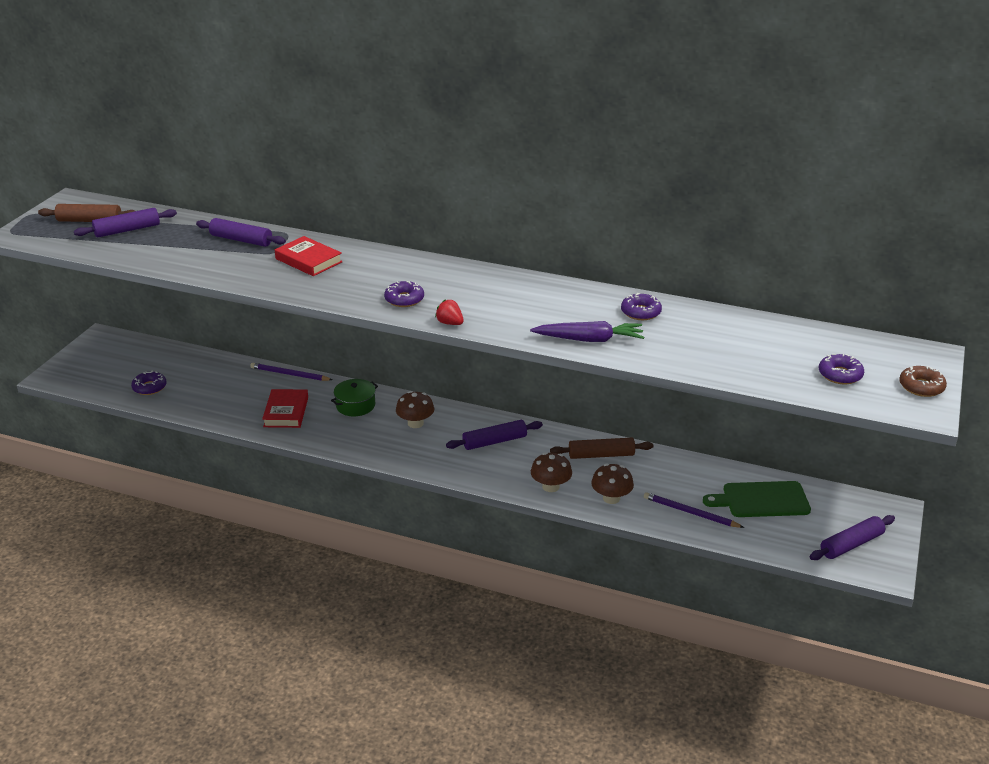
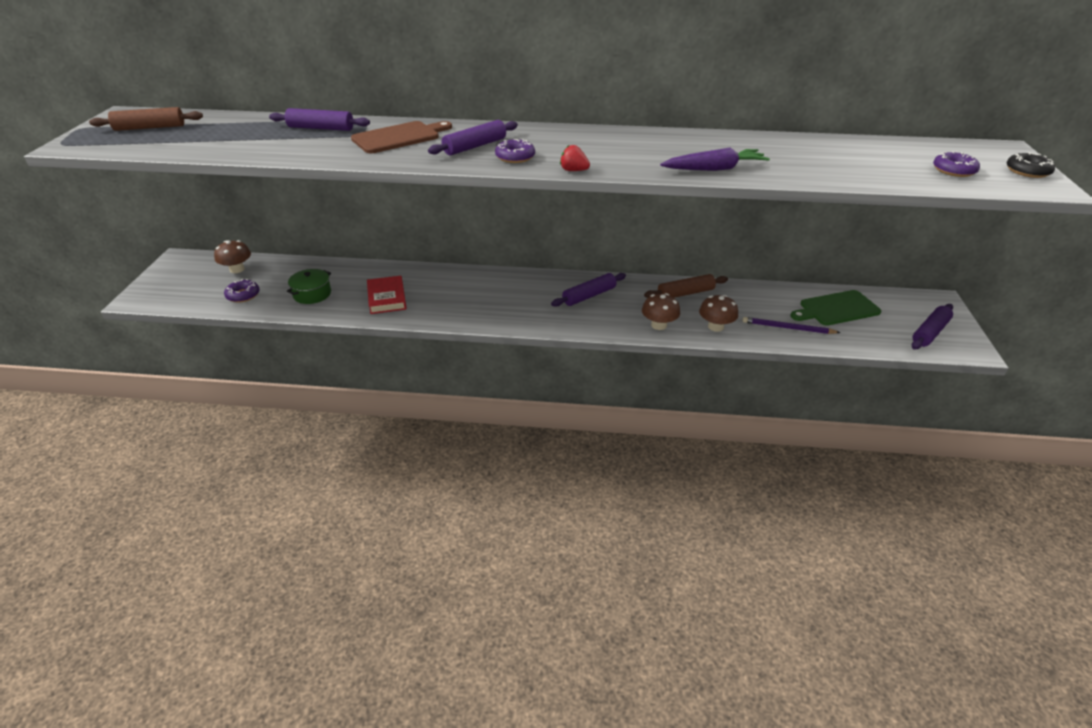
camera: 15 degrees left, 5 degrees up
purple rolling pin [74,208,177,237] -> purple rolling pin moved to [428,120,518,155]
purple pencil [250,363,333,381] -> none
red book [275,236,342,276] -> brown cutting board [351,121,452,153]
green pot [331,379,378,416] -> green pot moved to [287,269,331,304]
brown mushroom [396,391,434,428] -> brown mushroom moved to [214,240,251,273]
purple donut [621,293,662,320] -> none
brown donut [899,366,947,397] -> black donut [1007,152,1055,178]

